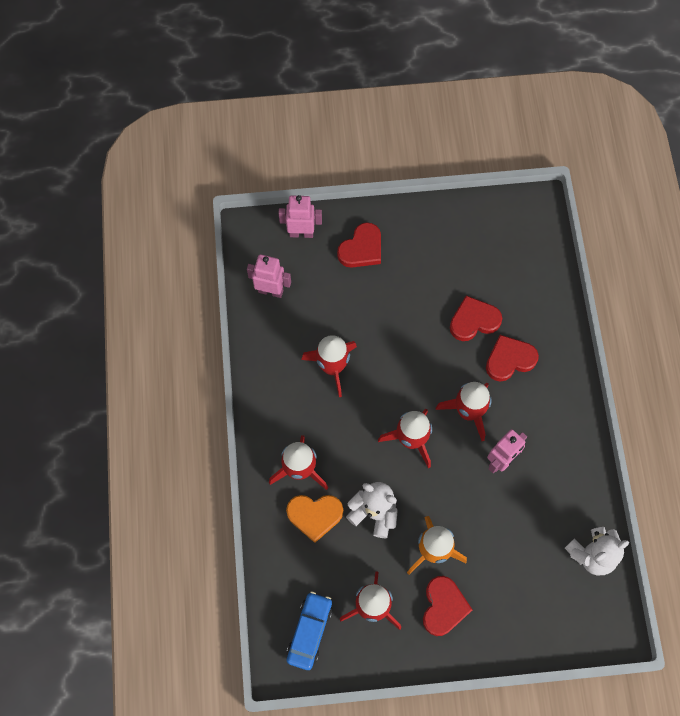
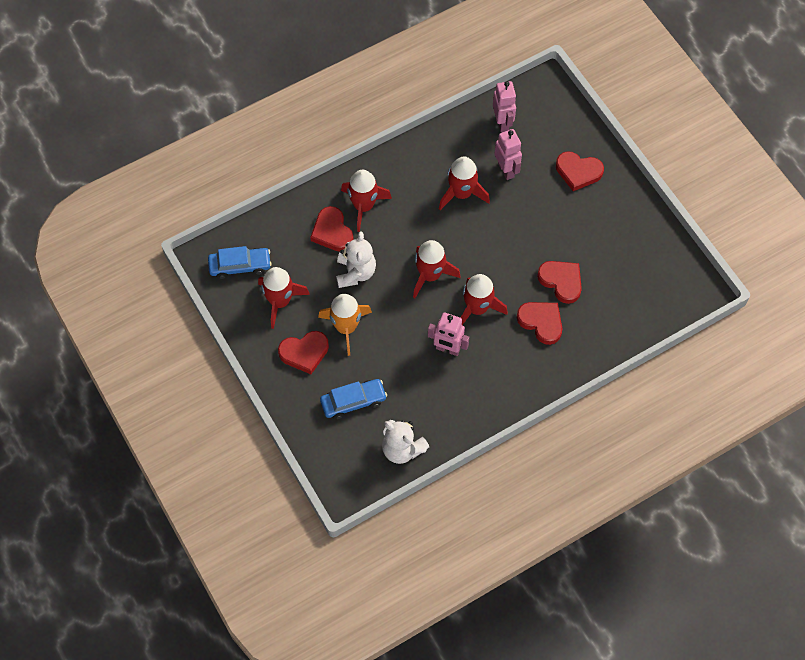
camera: 65 degrees right, 5 degrees down
pink robot [279,195,322,238] -> pink robot moved to [495,129,522,180]
orange heart [286,495,343,543] -> red heart [310,206,354,251]
none -> blue car [320,379,387,419]

